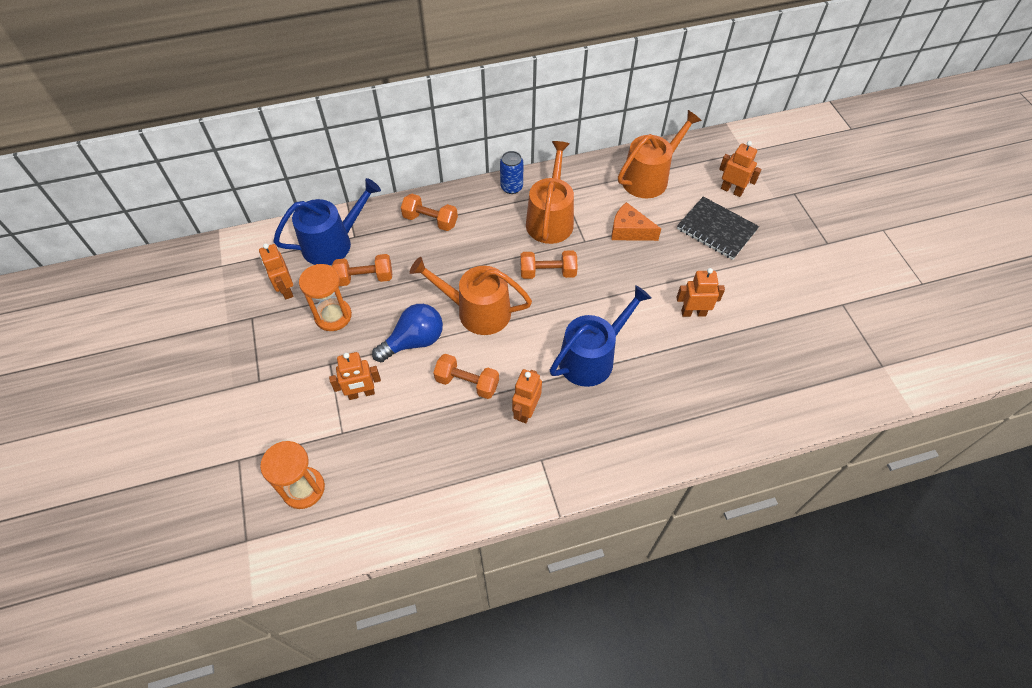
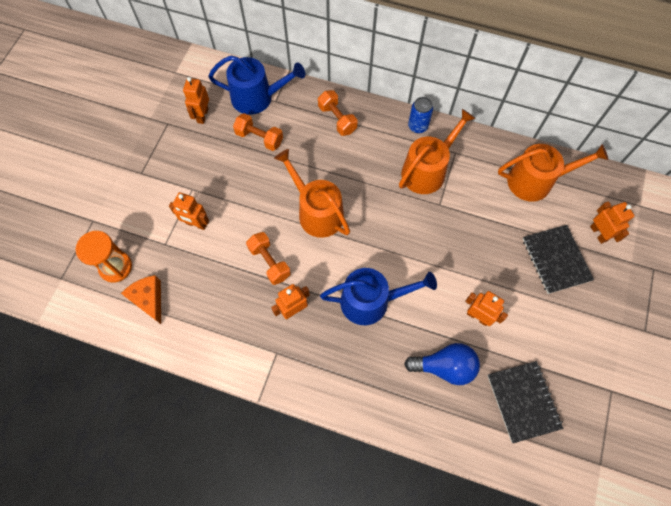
camera: 35 degrees right, 10 degrees up
orange hourglass [299,264,352,331] -> none
blue light bulb [372,304,443,362] -> blue light bulb moved to [404,343,480,385]
orange dumbbell [520,250,578,279] -> none
orange cheese [611,202,661,241] -> orange cheese moved to [121,275,161,324]
none -> black notebook [488,361,564,443]

